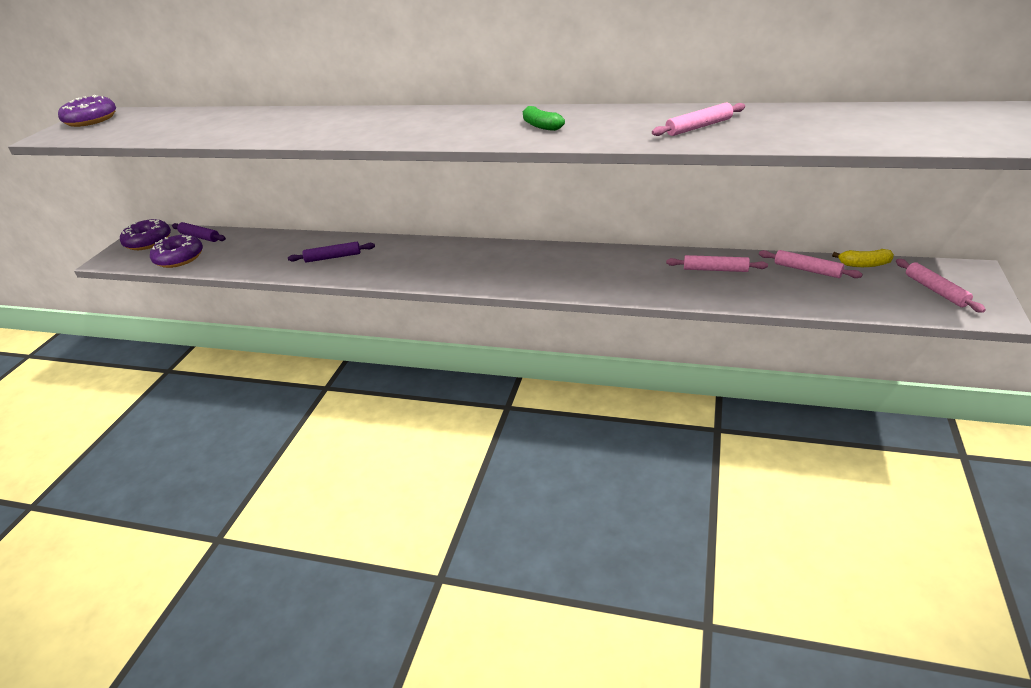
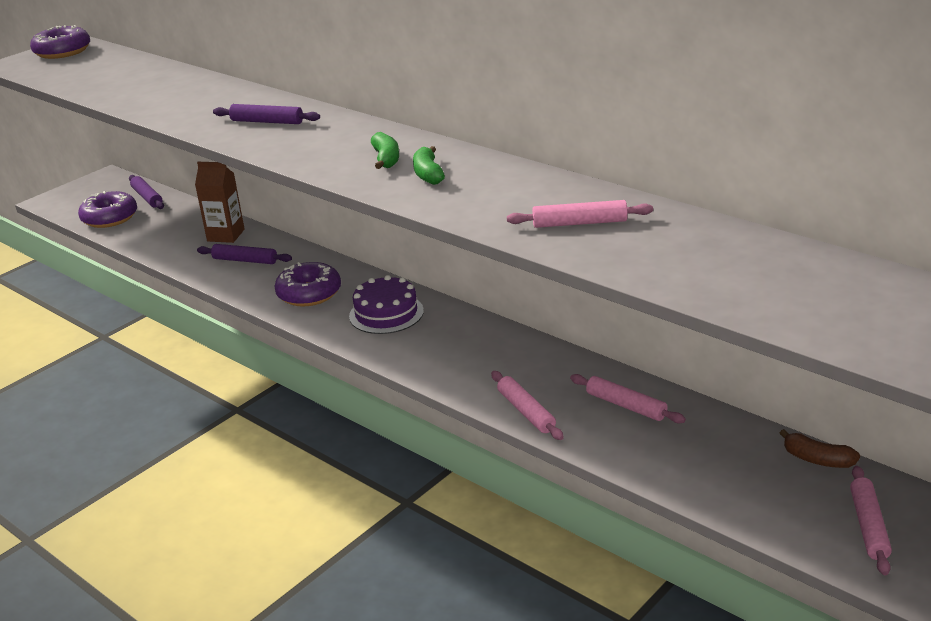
camera: 25 degrees right, 5 degrees down
purple donut [120,219,171,250] -> purple donut moved to [274,262,341,307]
pink rolling pin [759,250,863,278] -> pink rolling pin moved to [491,371,564,440]
yellow banana [832,249,894,267] -> brown banana [780,429,860,468]
none -> brown carton [195,162,245,243]
none -> purple rolling pin [213,104,320,124]
none -> purple cake [349,275,424,334]
none -> green banana [371,132,399,169]

